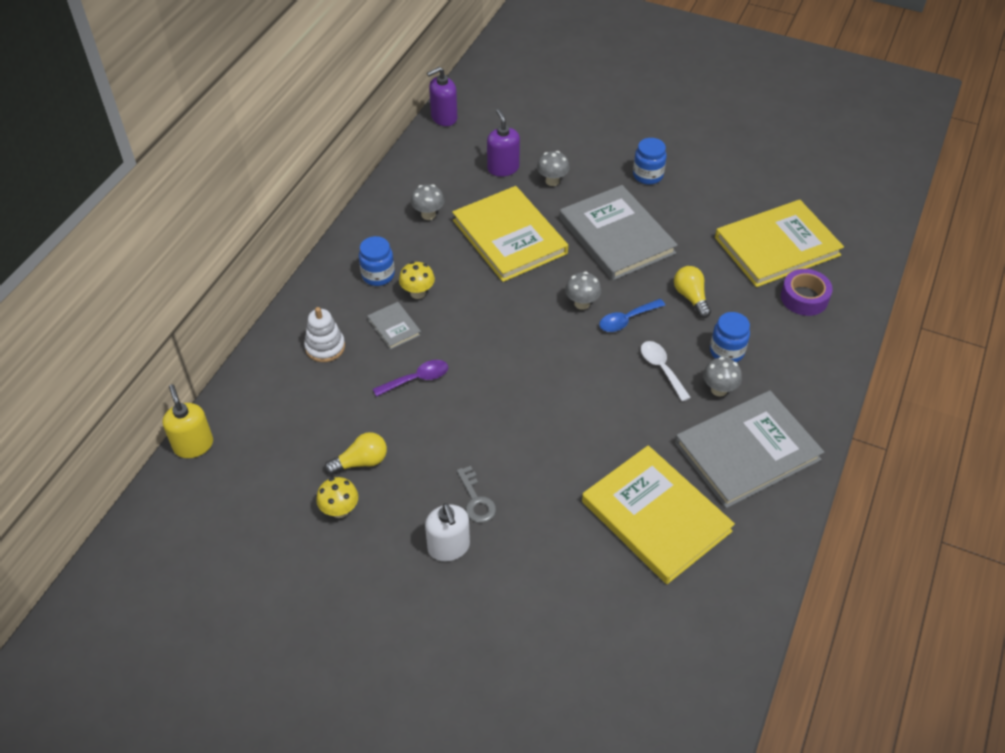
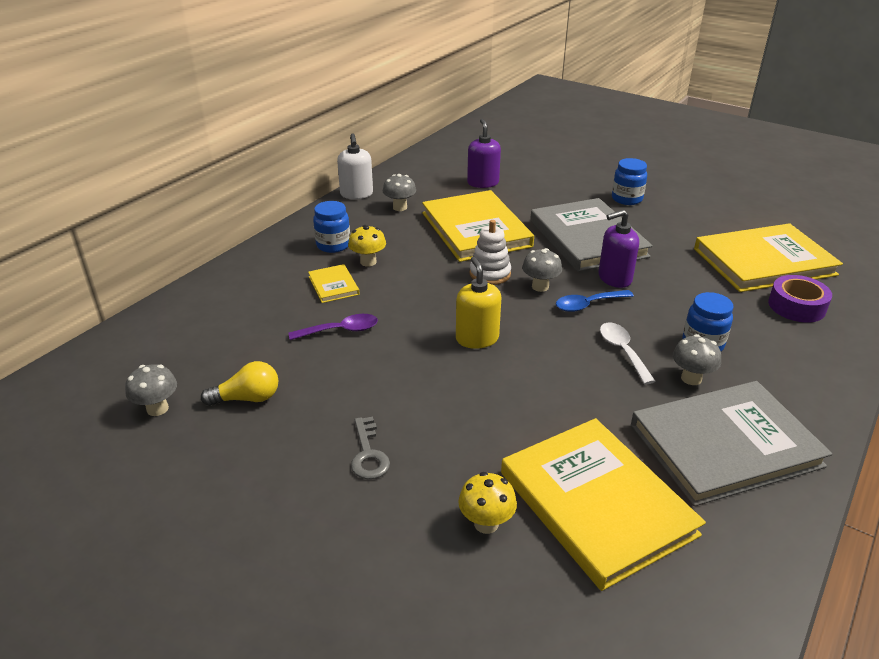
camera: 10 degrees right, 15 degrees down
yellow soap dispenser [162,384,213,458] -> yellow soap dispenser moved to [456,257,501,349]
white stacking toy [304,307,345,362] -> white stacking toy moved to [469,220,511,285]
yellow mushroom [316,477,358,518] -> yellow mushroom moved to [458,472,517,534]
grey book [367,302,421,350] -> yellow book [308,264,360,303]
white soap dispenser [425,503,470,561] -> white soap dispenser moved to [337,133,373,199]
purple soap dispenser [427,67,457,126] -> purple soap dispenser moved to [598,210,639,288]
grey mushroom [537,151,570,186] -> grey mushroom moved to [125,364,177,416]
yellow light bulb [674,266,711,318] -> none

